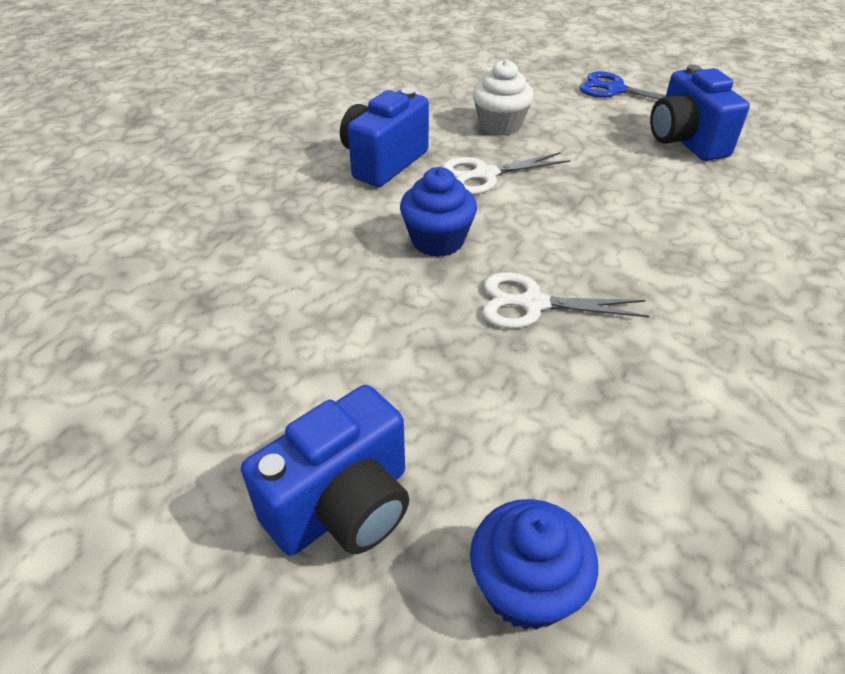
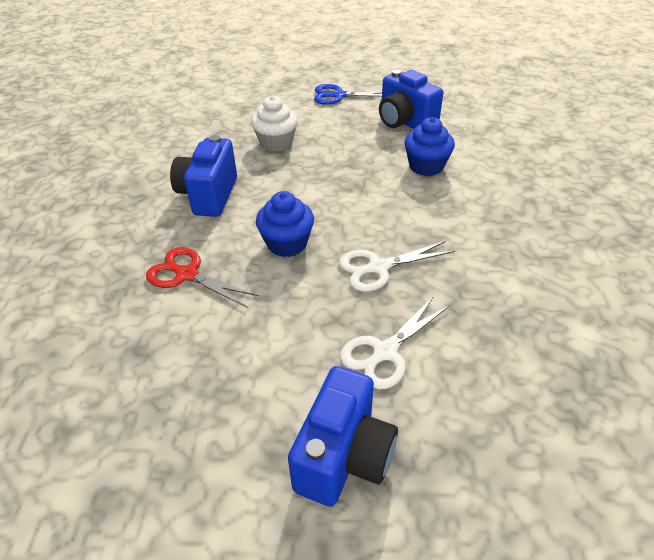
camera: 25 degrees left, 0 degrees up
white scissors [442,152,570,194] -> white scissors moved to [340,296,450,389]
blue cupcake [470,499,598,630] -> blue cupcake moved to [405,117,455,176]
none -> red scissors [146,247,259,307]

